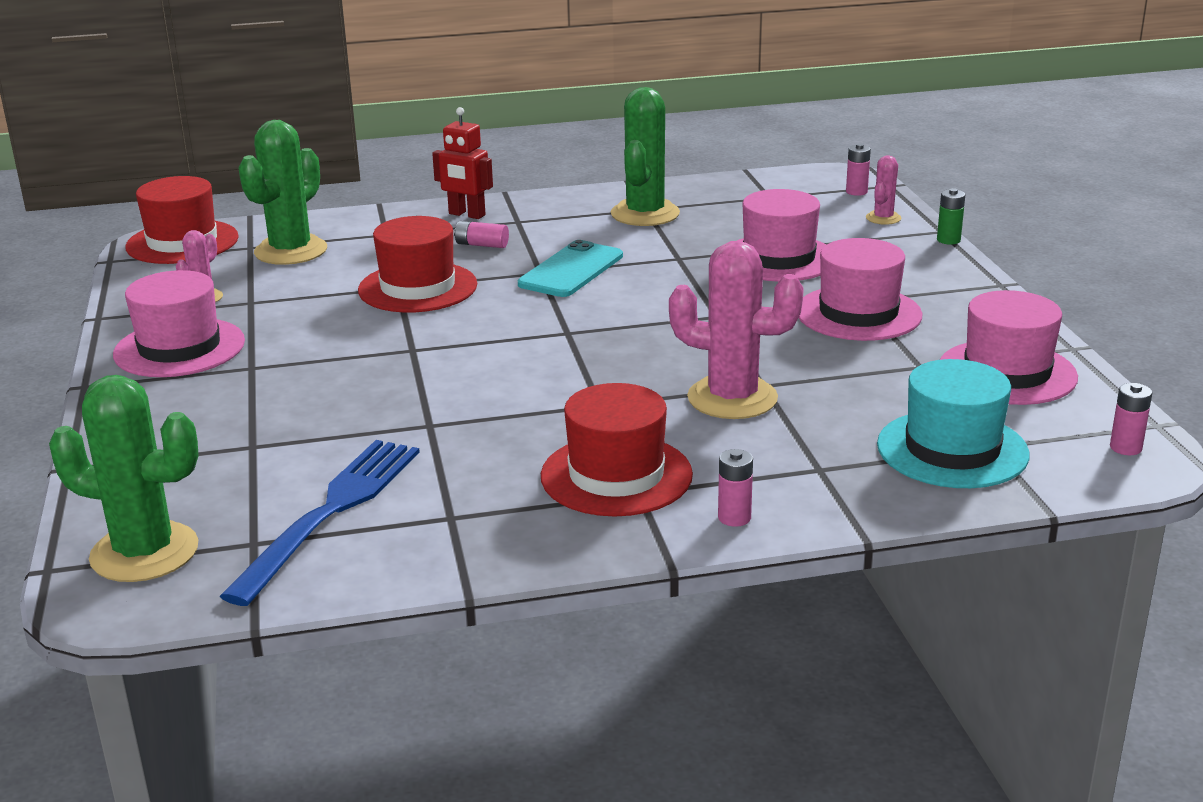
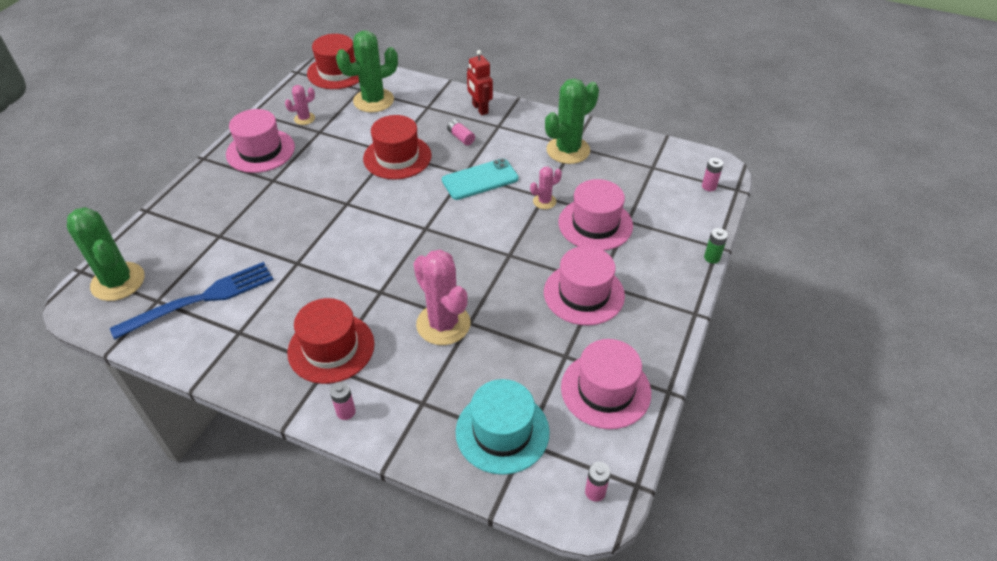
camera: 35 degrees right, 20 degrees up
pink cactus [866,155,901,225] -> pink cactus moved to [530,167,562,209]

